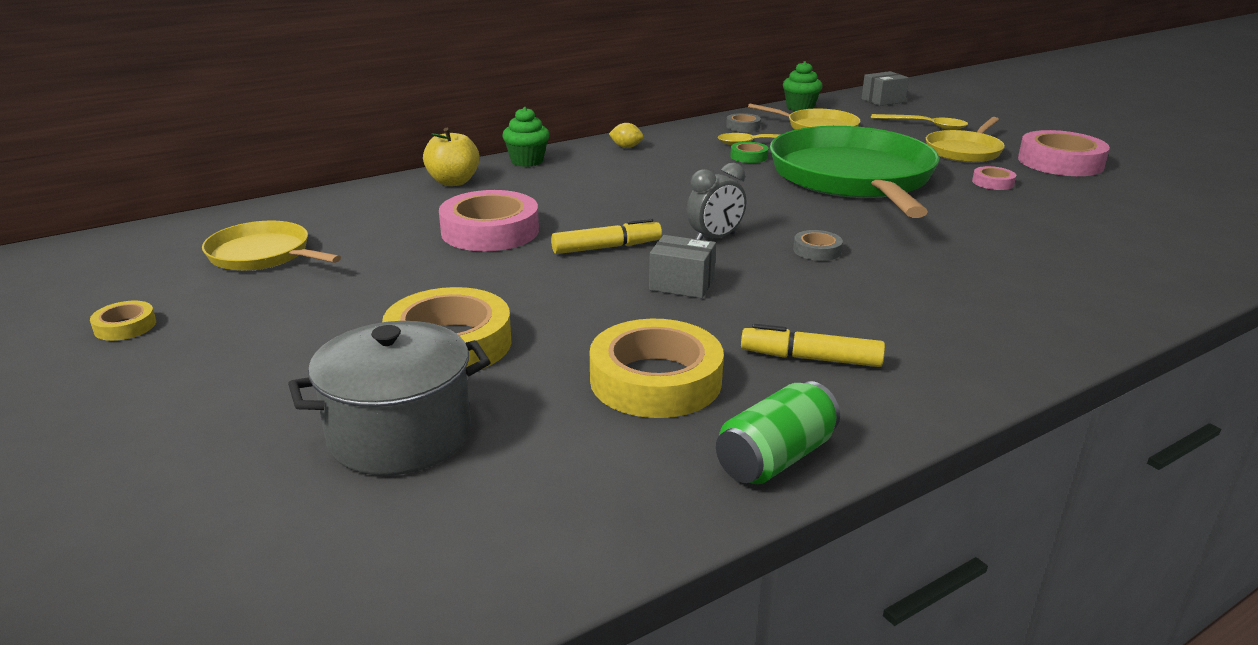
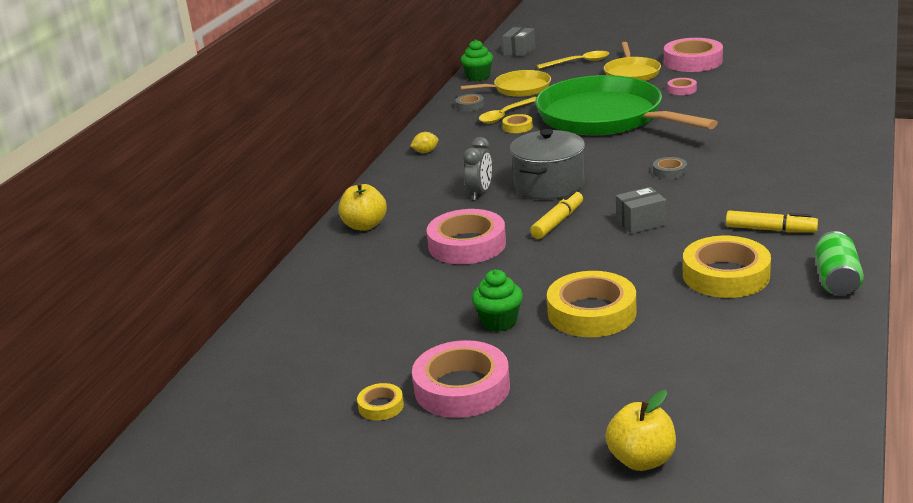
camera: 35 degrees left, 0 degrees up
yellow pan [202,220,341,271] -> none
grey pot [288,321,491,476] -> grey pot moved to [510,129,585,200]
green cupcake [502,107,550,167] -> green cupcake moved to [472,270,523,332]
grey clock [687,163,746,240] -> grey clock moved to [463,137,492,200]
green tape [730,142,768,163] -> yellow tape [502,114,533,133]
yellow marker [741,324,885,367] -> yellow marker turned 135 degrees counterclockwise [726,210,818,232]
none -> pink tape [412,340,510,418]
none -> yellow apple [605,390,676,471]

